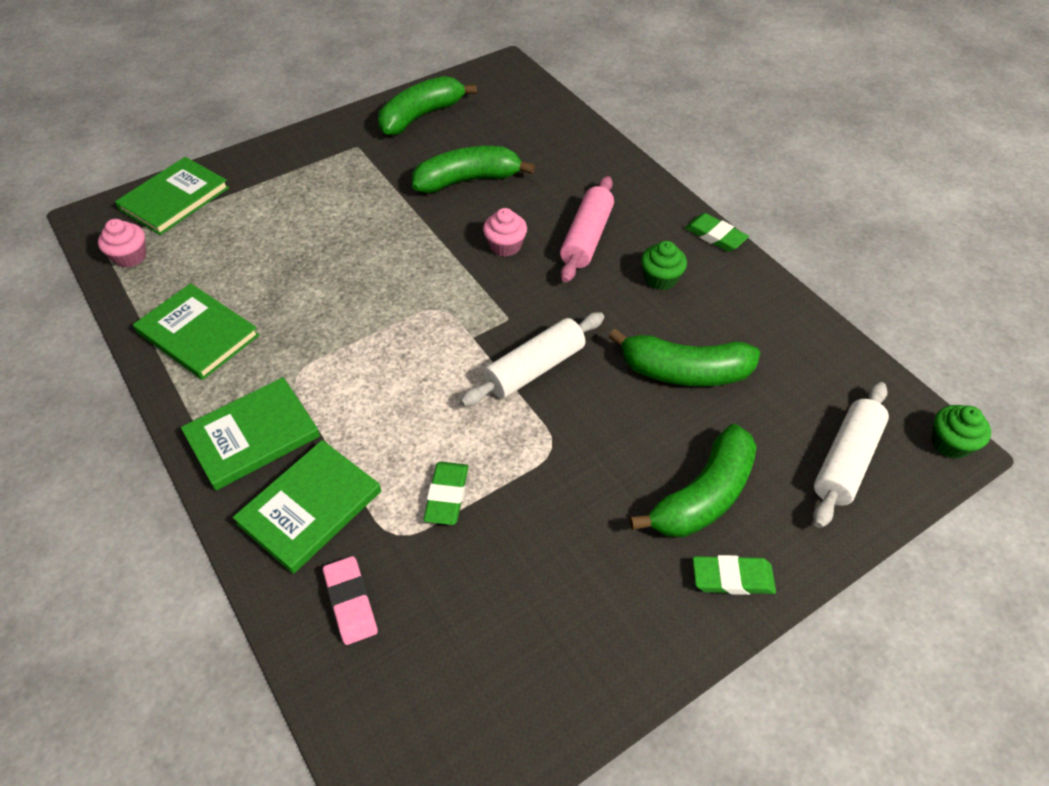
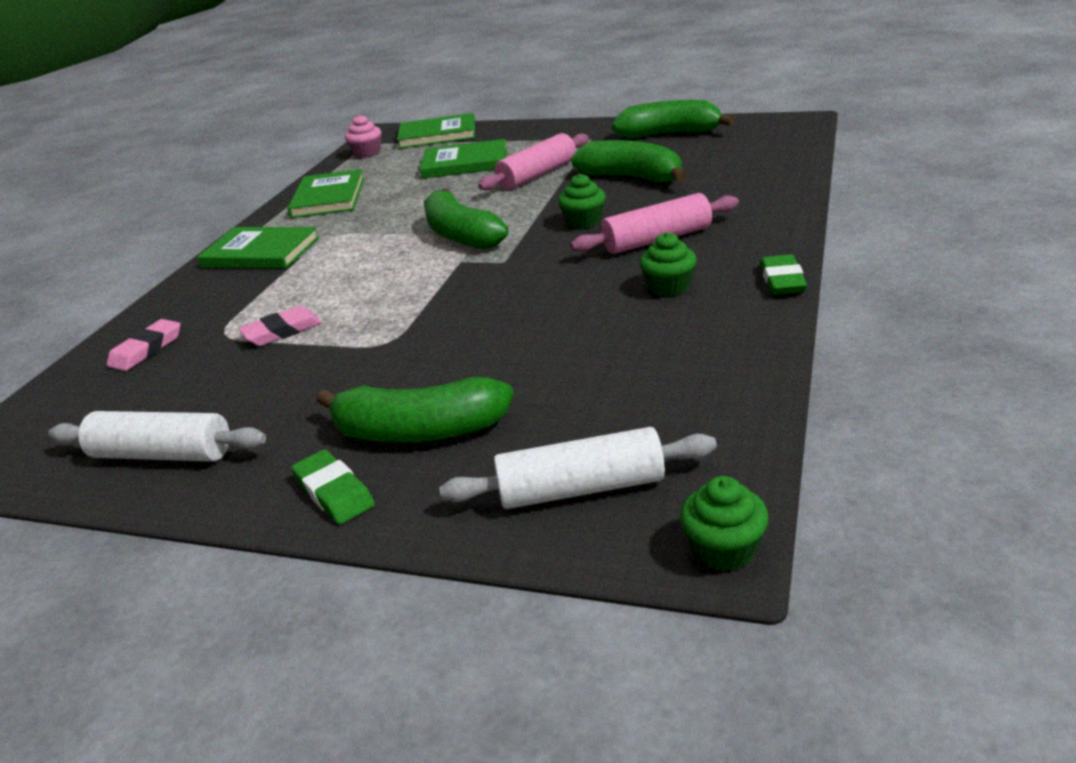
camera: 55 degrees right, 20 degrees down
green book [233,440,381,574] -> green book moved to [420,139,507,179]
green eraser [423,462,468,525] -> pink eraser [239,306,322,346]
white rolling pin [460,312,604,407] -> white rolling pin moved to [48,411,266,462]
pink cupcake [483,208,527,257] -> green cupcake [558,174,606,229]
green banana [609,329,760,386] -> green banana moved to [424,188,509,250]
none -> pink rolling pin [478,133,589,191]

